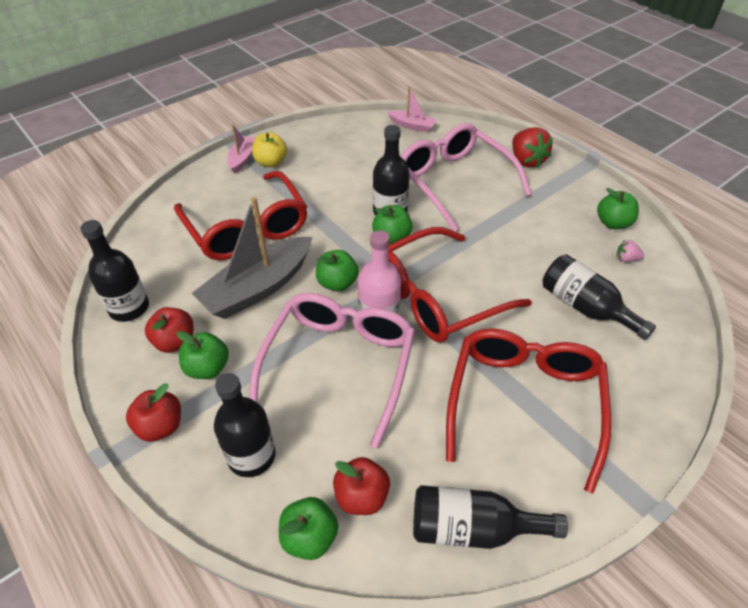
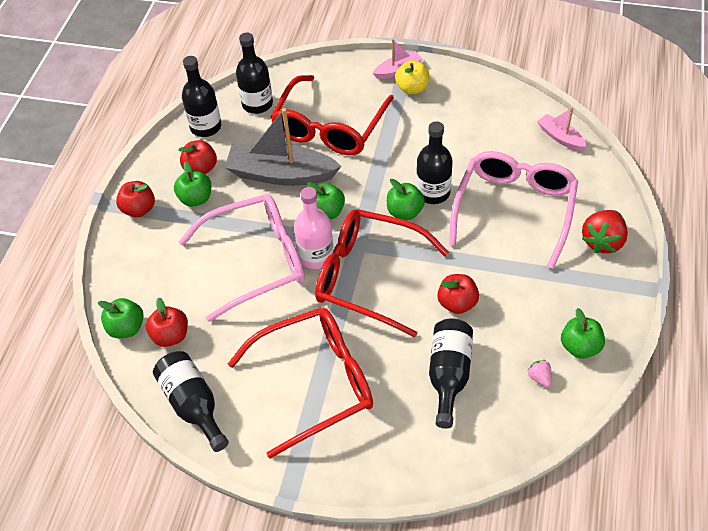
camera: 55 degrees right, 5 degrees up
black bottle [214,373,276,477] -> black bottle moved to [236,32,273,114]
pink boat [388,87,437,133] -> pink boat turned 150 degrees clockwise [537,107,587,151]
none -> red apple [437,274,479,314]

